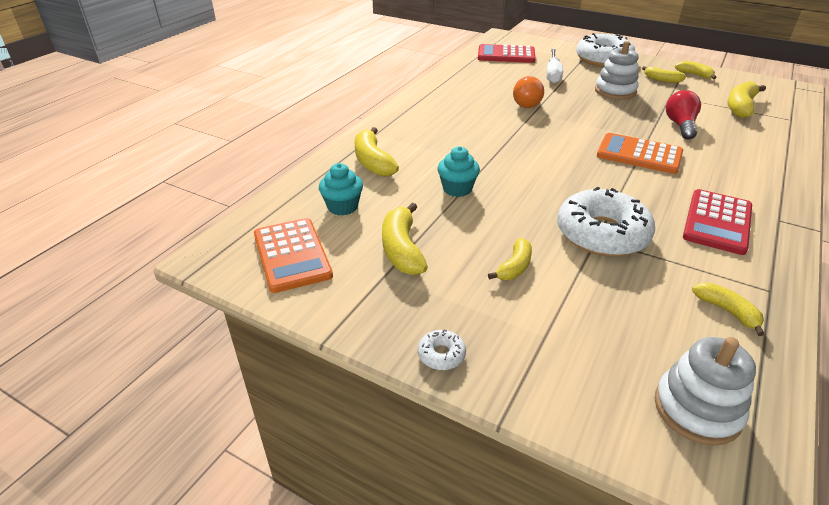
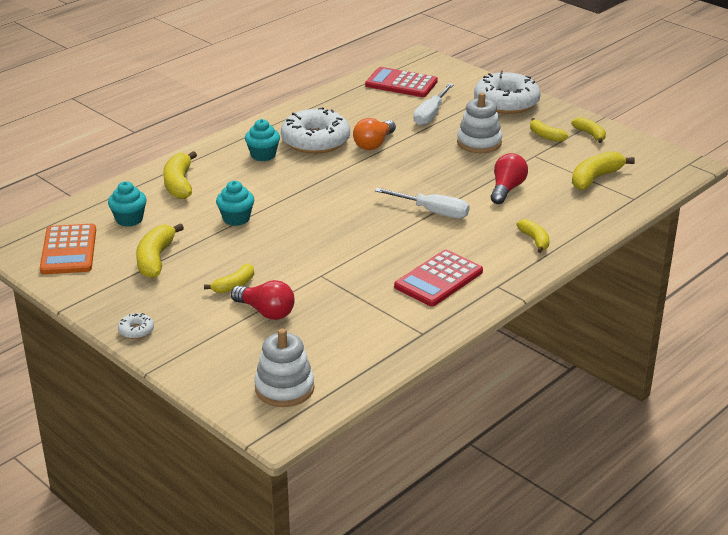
camera: 15 degrees right, 5 degrees down
white donut [557,187,655,257] -> white donut moved to [281,107,350,154]
orange calculator [597,133,683,174] -> white screwdriver [375,188,470,218]
yellow banana [692,283,764,336] -> yellow banana moved to [516,219,549,253]
none -> red light bulb [231,280,295,320]
none -> turquoise cupcake [245,119,280,161]

